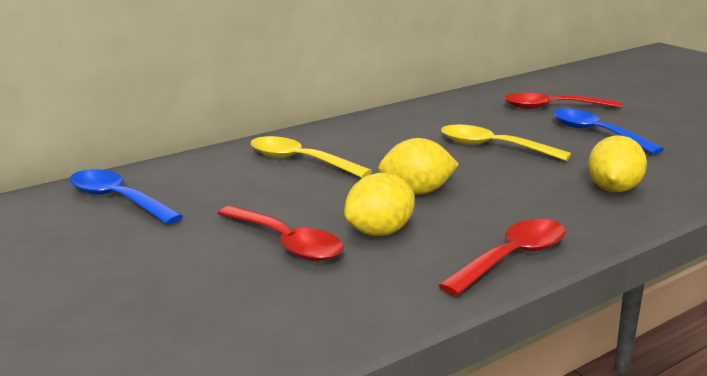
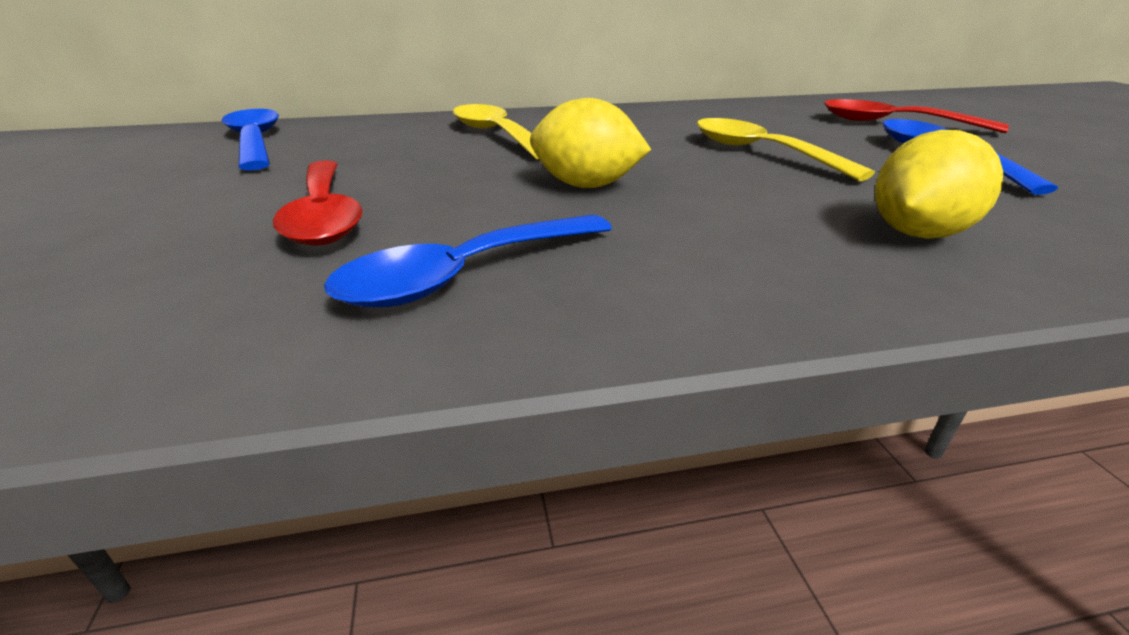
camera: 25 degrees right, 10 degrees up
yellow lemon [344,173,415,236] -> none
red spoon [438,219,566,296] -> none
none -> blue spoon [324,215,612,307]

